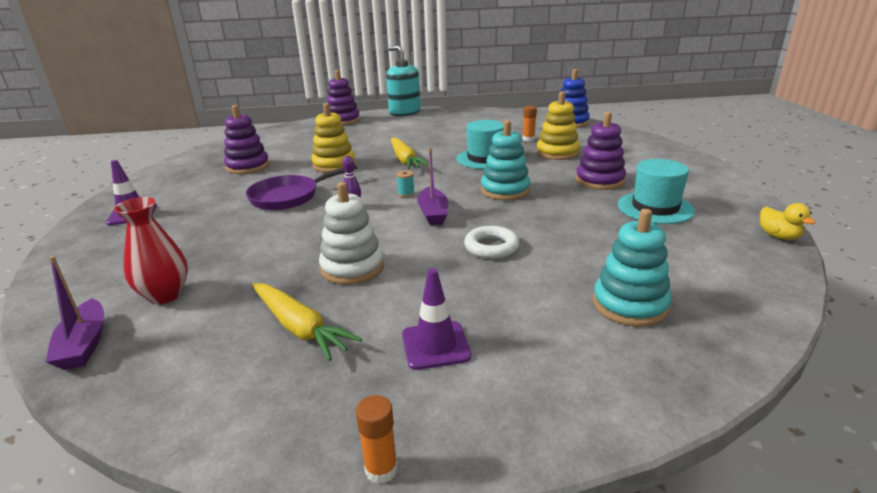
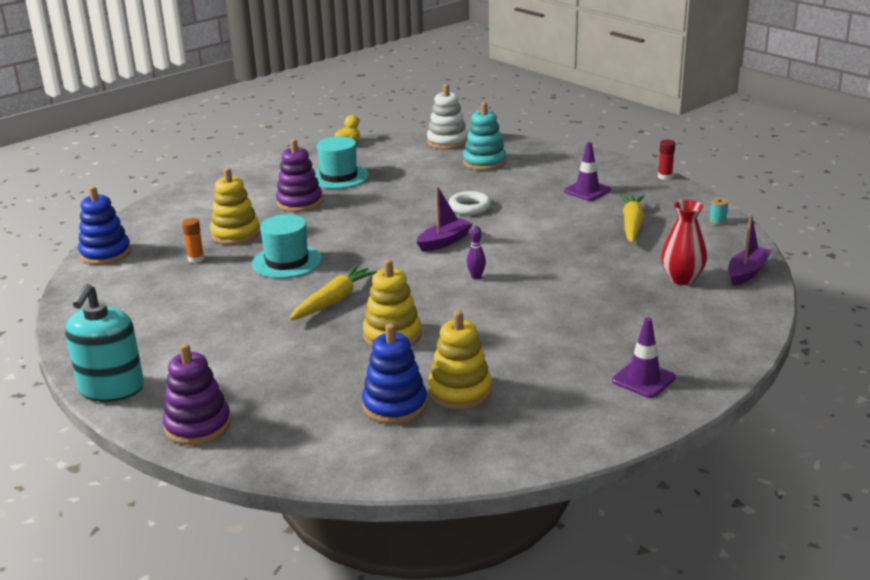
camera: 125 degrees left, 0 degrees up
purple stacking toy [224,105,269,174] -> yellow stacking toy [428,310,492,409]
purple pan [246,164,357,210] -> none
white stacking toy [319,182,384,285] -> white stacking toy moved to [427,84,468,150]
orange glue stick [356,395,398,484] -> red glue stick [658,140,675,180]
turquoise spool [396,170,414,197] -> turquoise spool moved to [709,198,729,225]
turquoise stacking toy [481,120,530,200] -> none
none -> blue stacking toy [362,324,427,424]

